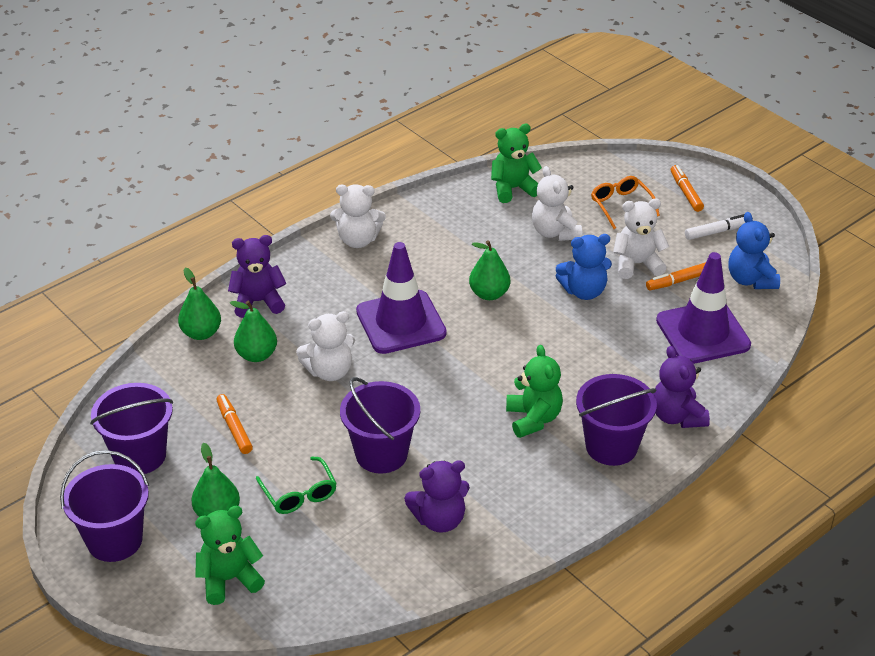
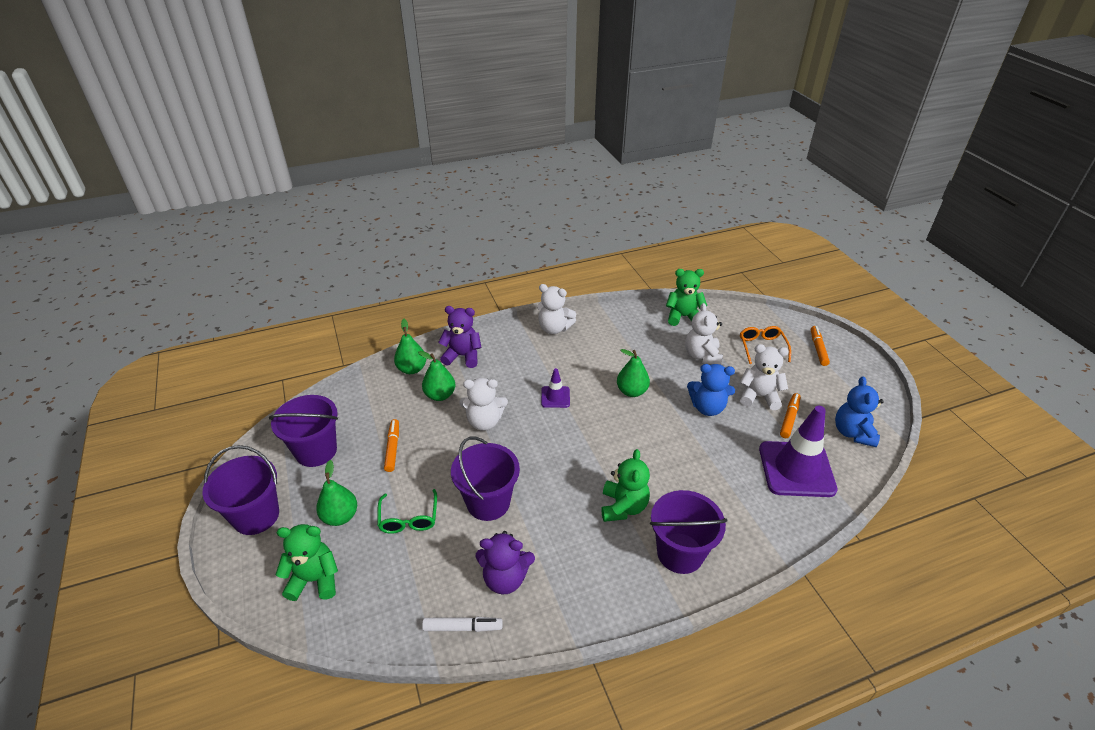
camera: 20 degrees right, 0 degrees up
purple traffic cone [356,242,447,354] -> purple traffic cone [541,368,570,408], size x0.48
orange marker [646,262,706,290] -> orange marker turned 120 degrees clockwise [780,393,801,438]
purple teddy bear [653,346,710,428] -> none
white marker [685,214,745,240] -> white marker moved to [422,617,503,632]

